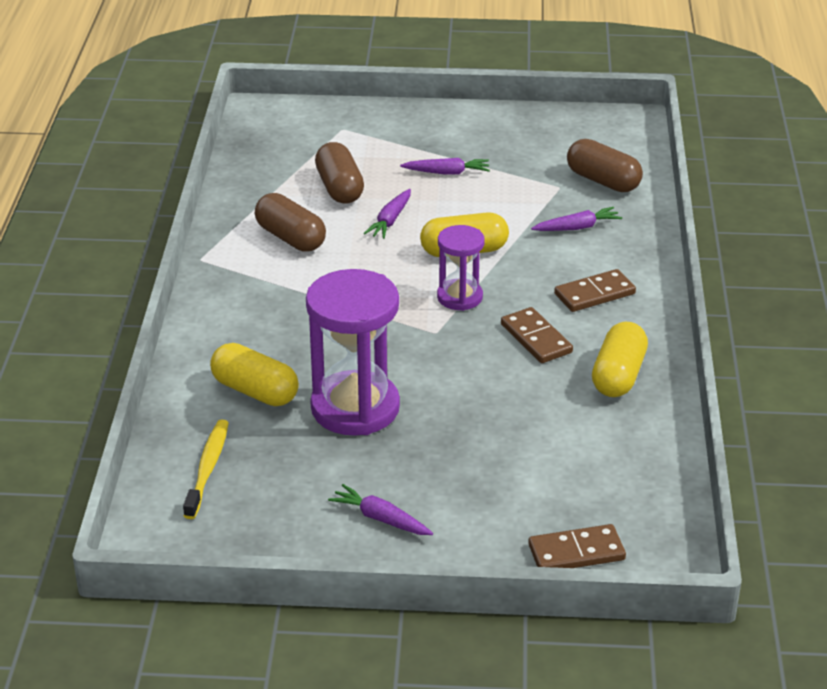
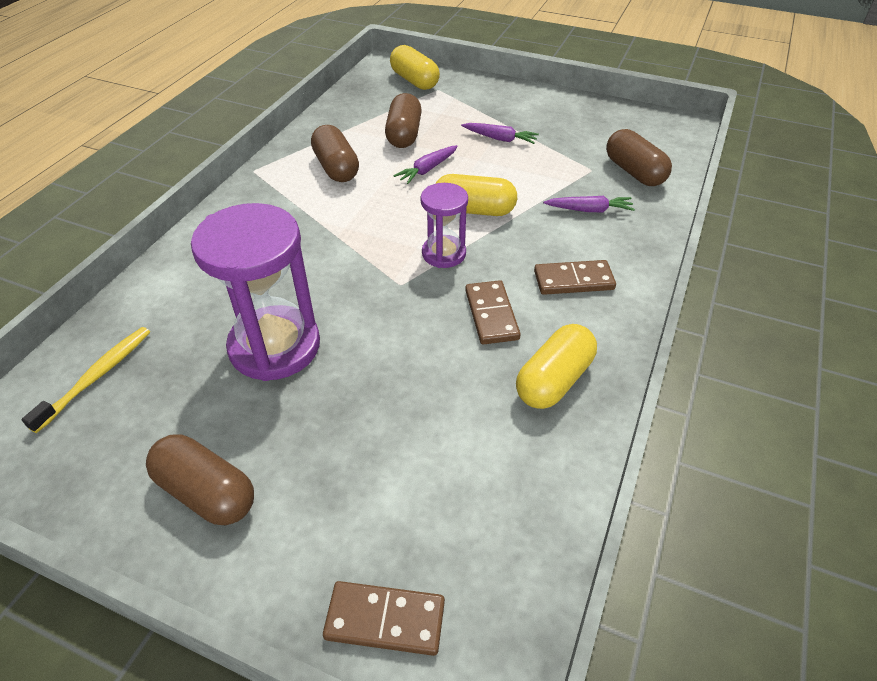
camera: 20 degrees right, 10 degrees up
yellow capsule [210,343,299,406] -> yellow capsule moved to [390,45,440,90]
purple carrot [328,484,433,535] -> brown capsule [146,434,254,525]

